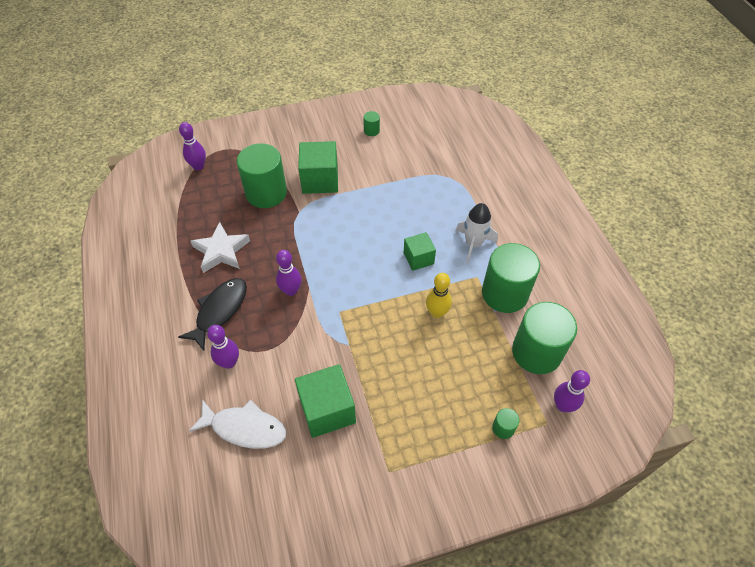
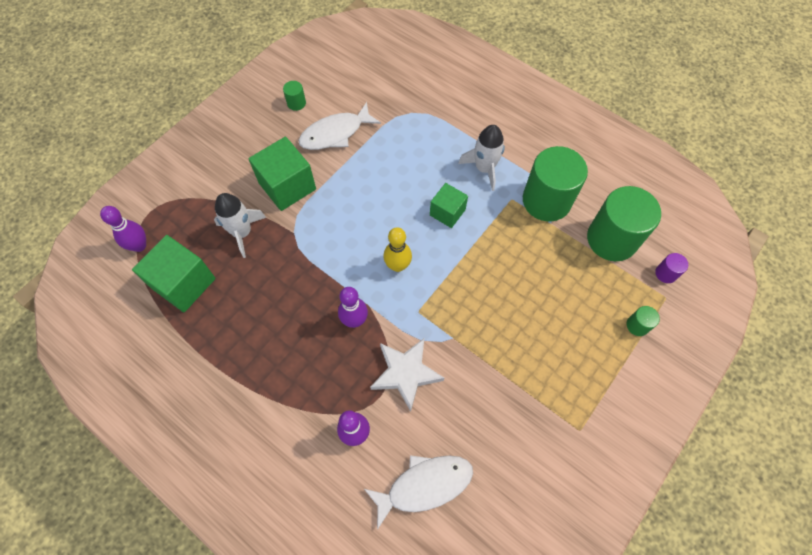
camera: 35 degrees left, 10 degrees up
black fish [178,278,247,351] -> none
white star [191,222,250,273] -> white star moved to [370,338,444,412]
green cylinder [237,143,287,208] -> white rocket [214,193,266,258]
green cube [295,364,356,438] -> green cube moved to [132,235,216,312]
yellow bowling pin [426,273,452,318] -> yellow bowling pin moved to [384,227,412,272]
purple bowling pin [554,370,590,412] -> purple cylinder [655,253,688,283]
none -> white fish [298,102,381,150]

